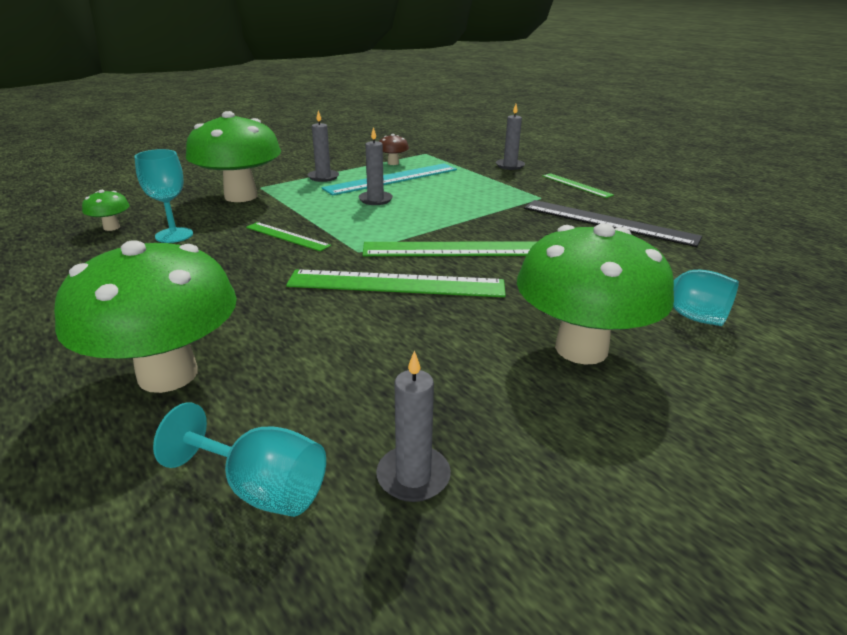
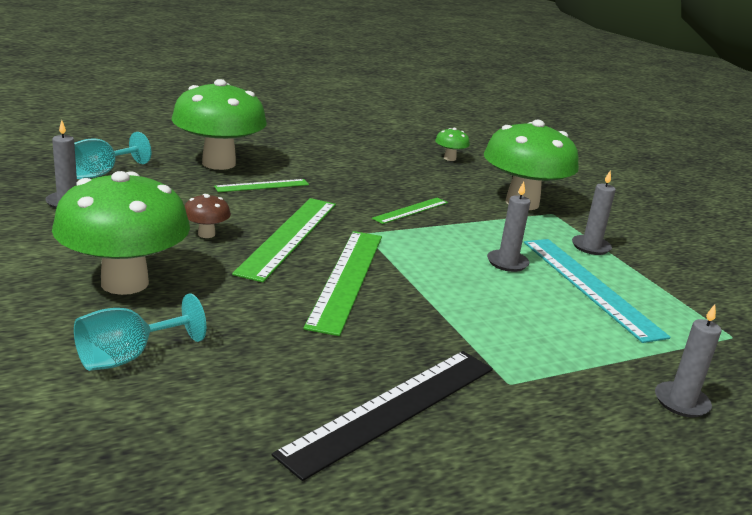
camera: 100 degrees right, 5 degrees down
turquoise goblet [135,149,193,243] -> none
brown mushroom [379,134,409,165] -> brown mushroom moved to [185,194,231,238]
green ruler [542,173,614,198] -> green ruler moved to [214,179,309,192]

